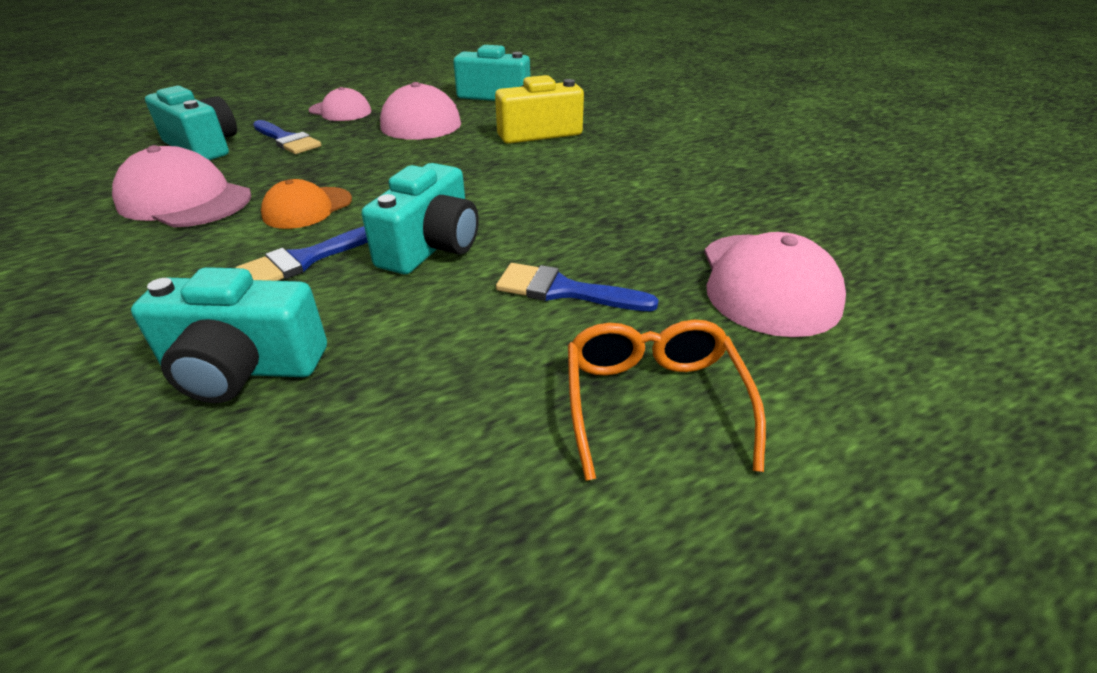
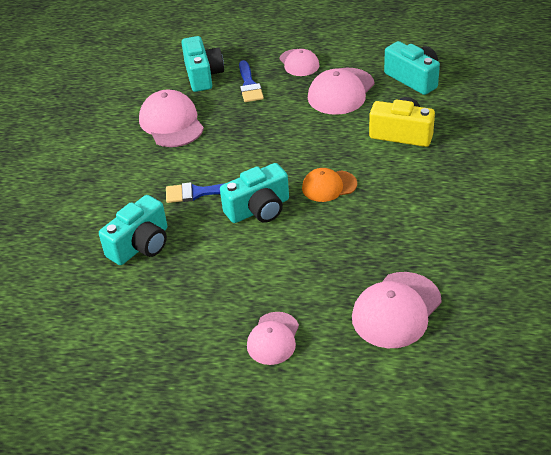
camera: 40 degrees right, 5 degrees up
turquoise camera [131,267,327,403] -> turquoise camera turned 90 degrees counterclockwise [99,195,167,265]
orange cap [261,179,352,229] -> orange cap moved to [302,168,357,202]
blue brush [496,263,659,311] -> none
orange glasses [568,320,766,481] -> pink cap [247,312,299,365]

